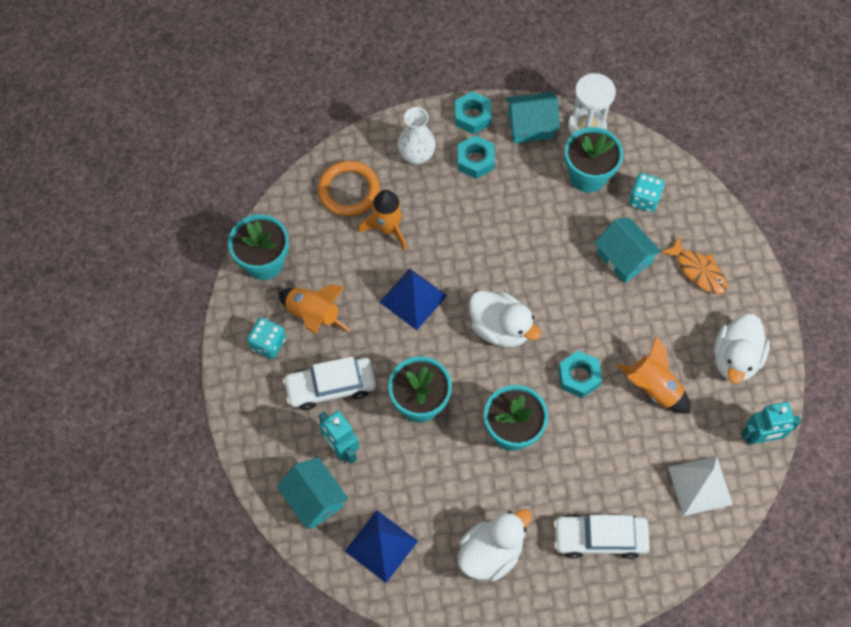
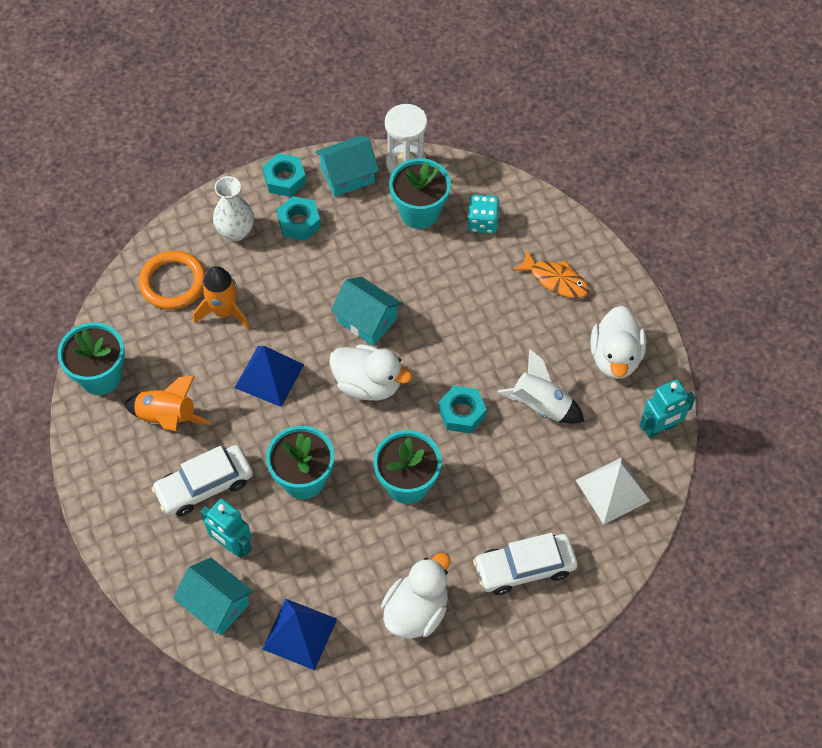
camera: 15 degrees left, 5 degrees down
turquoise dice [247,318,286,359] -> none
turquoise house [594,218,662,283] -> turquoise house moved to [331,277,403,346]
orange rocket [617,336,691,414] -> white rocket [498,349,584,424]

